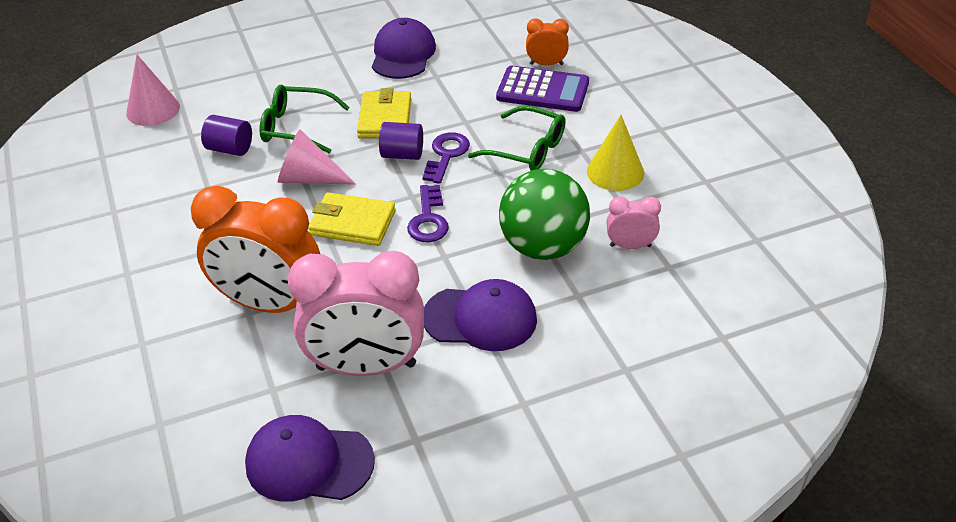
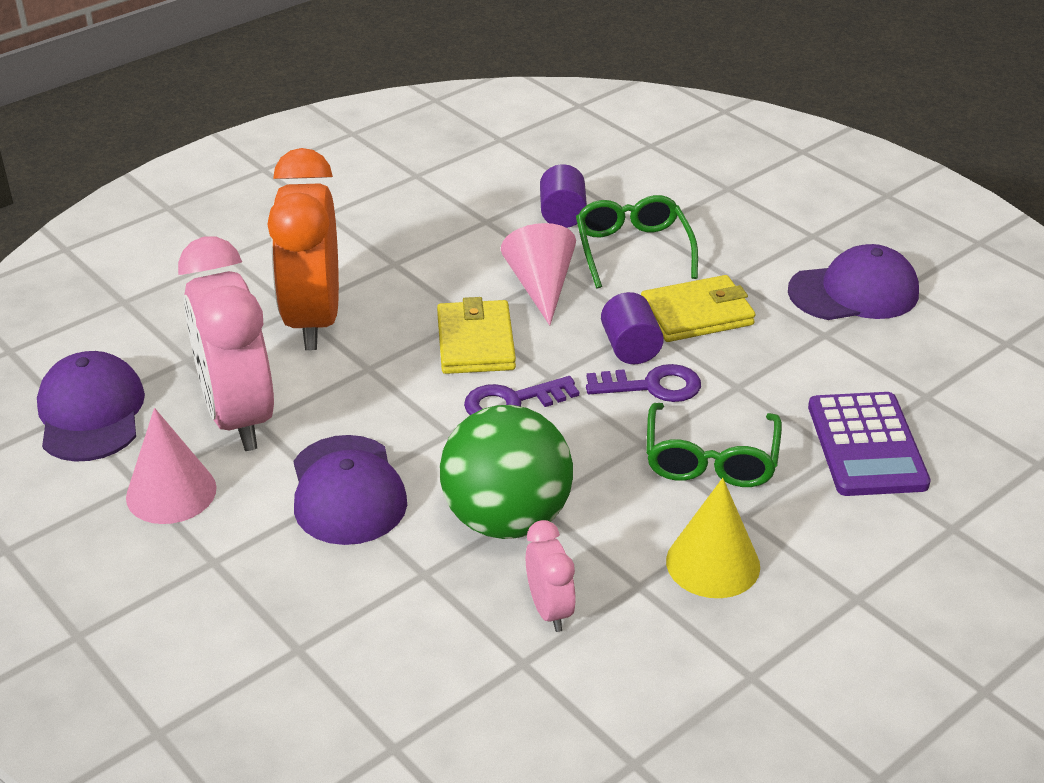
camera: 70 degrees right, 5 degrees down
pink cone [126,55,180,126] -> pink cone moved to [126,408,217,524]
orange clock [526,18,569,66] -> none

